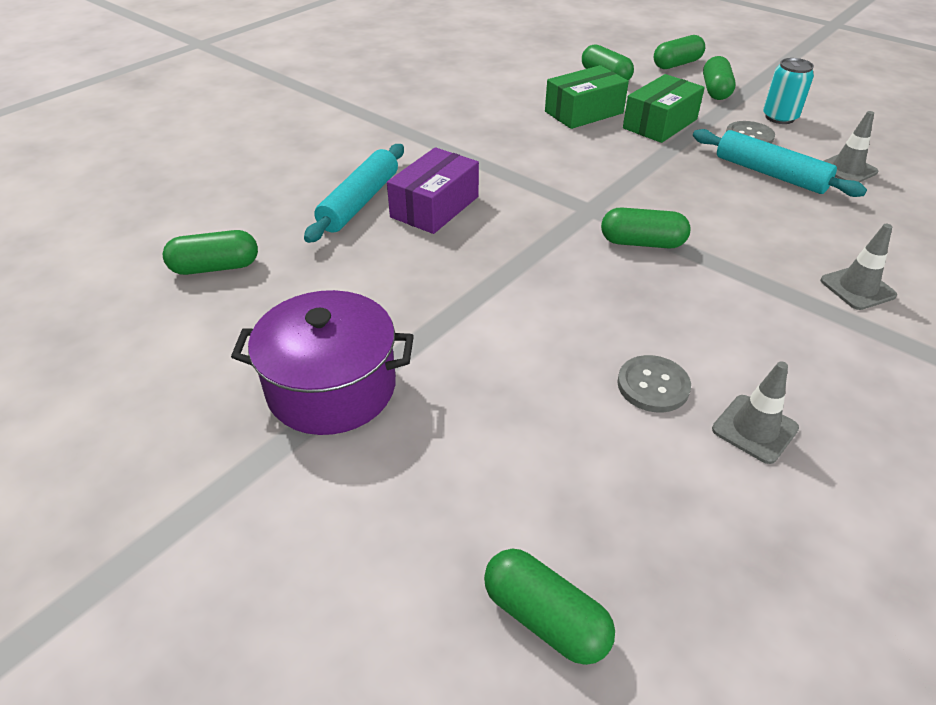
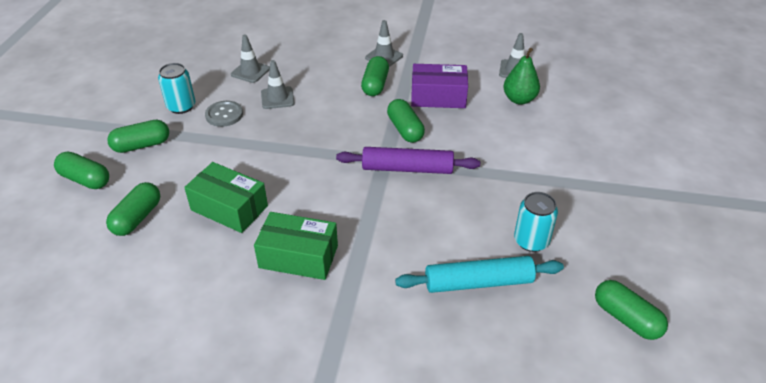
camera: 120 degrees left, 0 degrees up
purple pot [231,290,414,435] -> none
purple box [387,147,479,234] -> purple box moved to [411,64,468,108]
green capsule [484,549,615,665] -> green capsule moved to [361,56,389,96]
grey button [617,355,691,413] -> green pear [503,48,540,105]
green box [623,74,705,143] -> green box moved to [254,212,338,280]
turquoise rolling pin [693,129,867,197] -> grey traffic cone [261,60,295,109]
none -> purple rolling pin [336,147,480,174]
none -> turquoise can [514,192,558,252]

